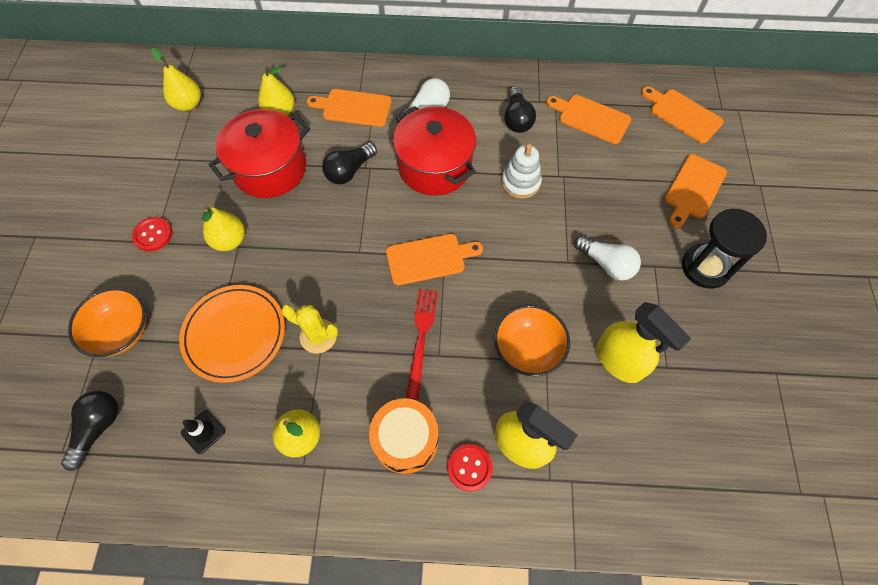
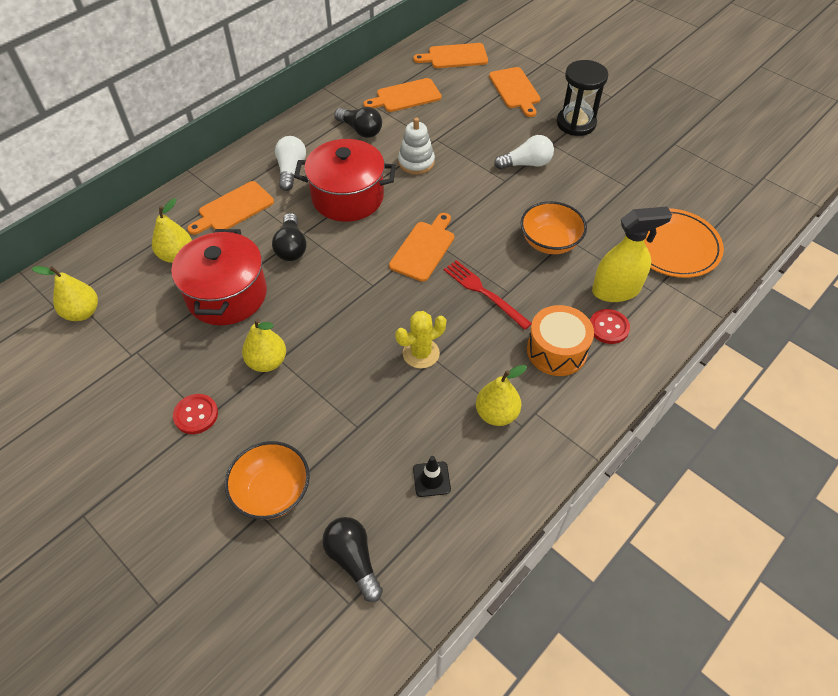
camera: 50 degrees left, 10 degrees down
orange plate [179,285,285,383] -> orange plate moved to [644,208,724,278]
yellow spray bottle [596,302,692,383] -> none

